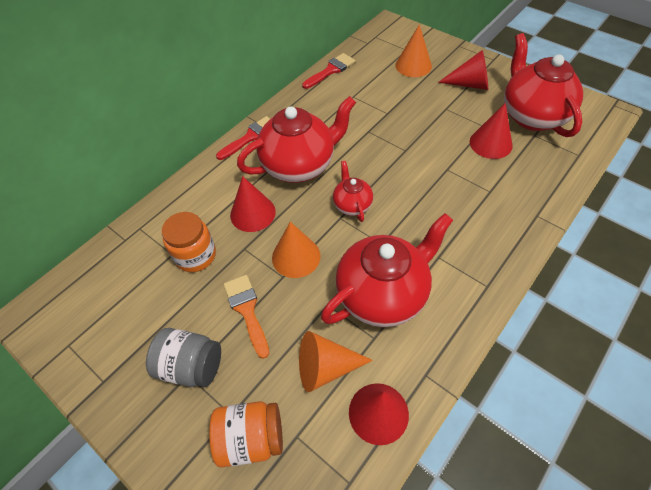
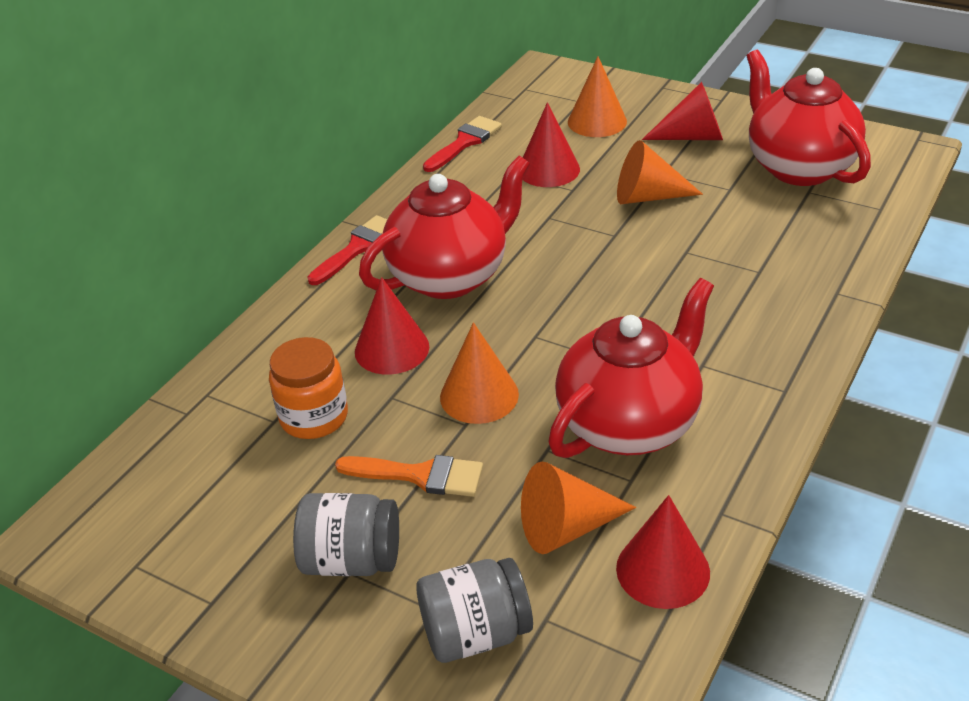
camera: 10 degrees left, 15 degrees down
orange jar [209,401,283,468] -> grey jar [416,558,533,663]
orange brush [224,275,269,359] -> orange brush turned 135 degrees clockwise [335,455,483,497]
red teapot [333,161,373,222] -> none
red cone [470,103,513,159] -> red cone moved to [523,102,580,187]
none -> orange cone [617,140,703,204]

